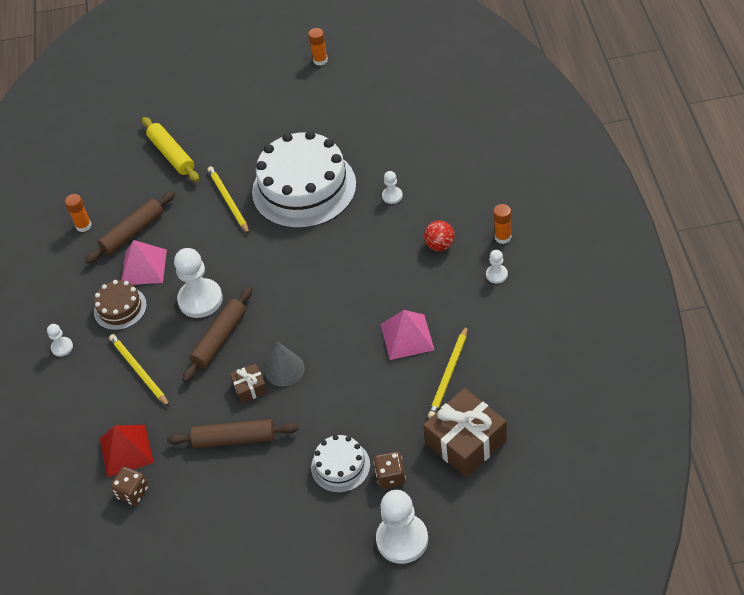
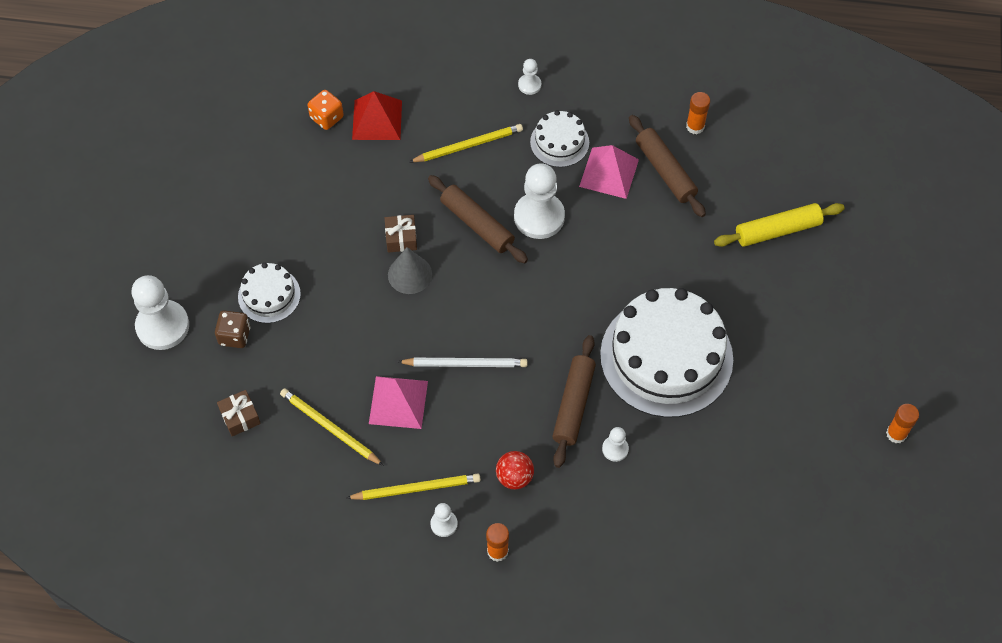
camera: 100 degrees right, 10 degrees up
brown cake [94,280,147,330] -> white cake [530,110,589,167]
brown dice [110,467,149,505] -> orange dice [308,90,344,130]
brown rolling pin [167,419,298,448] -> brown rolling pin moved to [552,335,596,468]
yellow pencil [208,166,249,234] -> yellow pencil moved to [346,473,481,500]
brown gift [423,388,507,477] -> brown gift [217,390,261,436], size x0.50
none -> white pencil [398,358,527,367]

